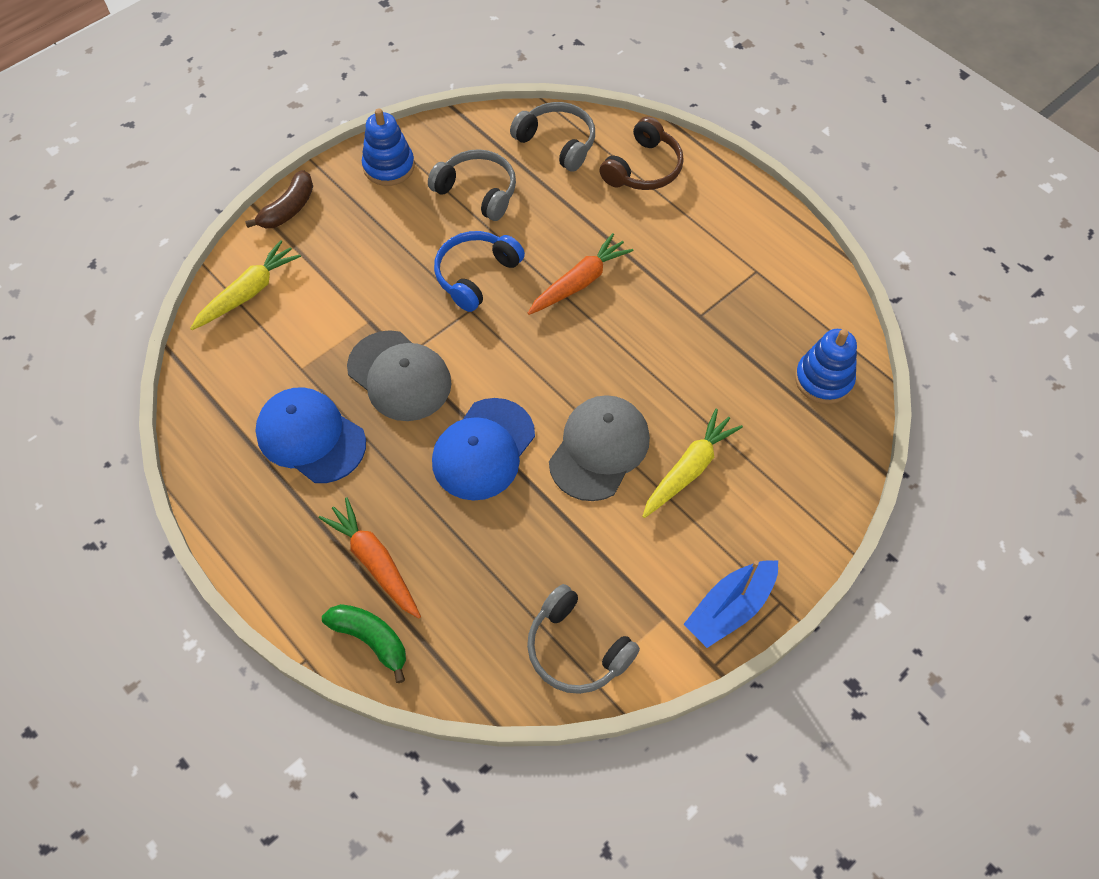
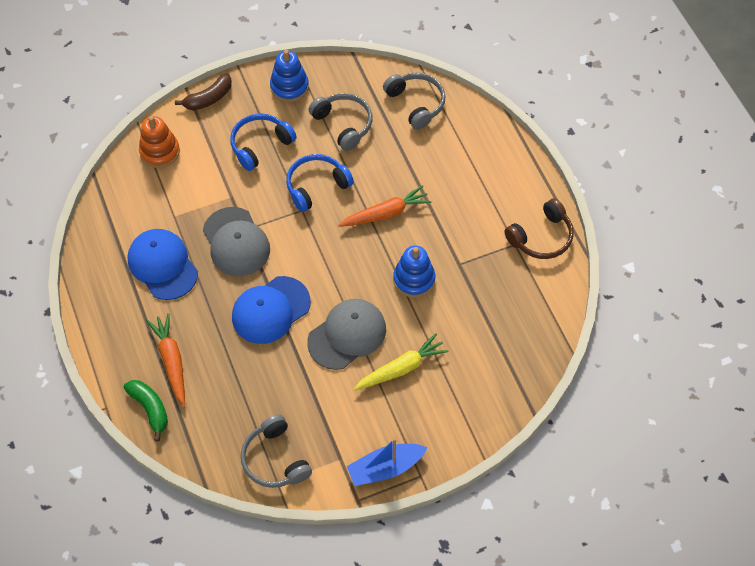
camera: 20 degrees right, 0 degrees up
yellow carrot [190,240,301,330] -> orange stacking toy [139,116,180,168]
brown headphones [599,116,684,190] -> brown headphones moved to [504,198,574,259]
blue stacking toy [795,329,857,404] -> blue stacking toy moved to [393,246,435,298]
none -> blue headphones [230,113,297,171]

